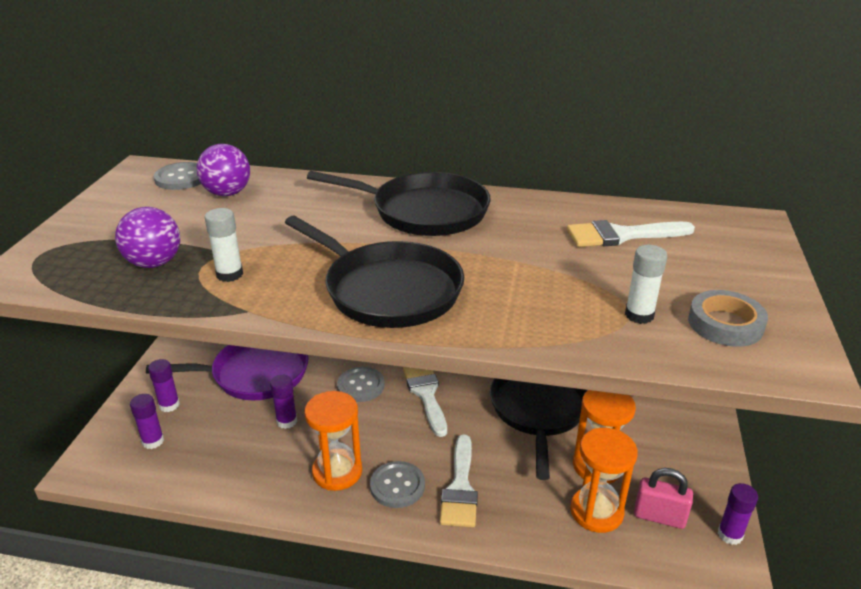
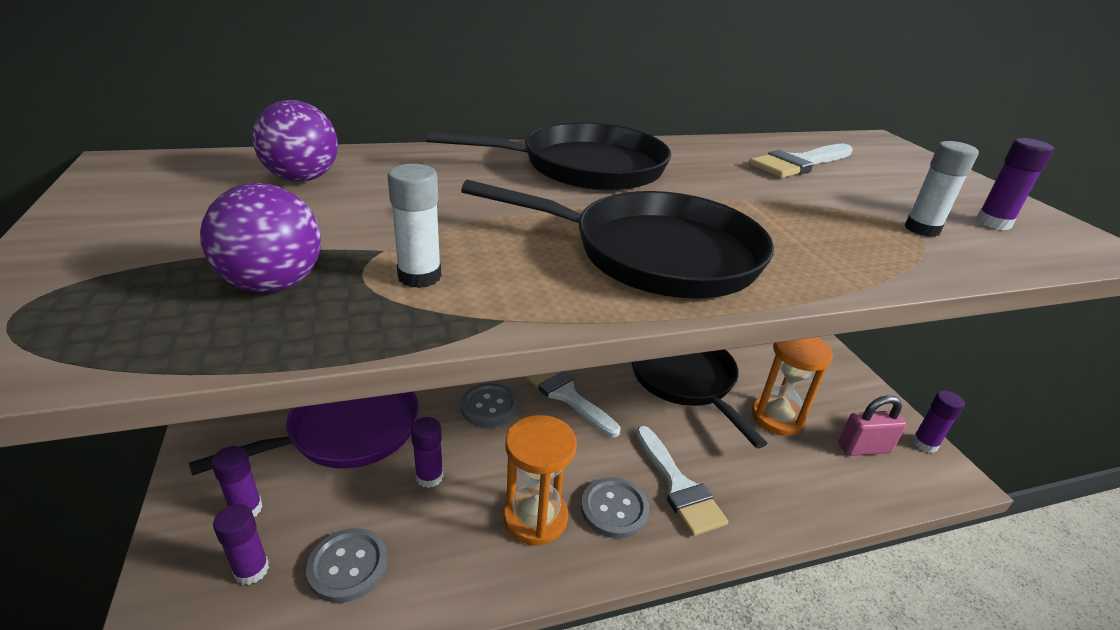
camera: 30 degrees left, 0 degrees up
grey button [154,162,201,190] -> grey button moved to [306,528,388,603]
orange hourglass [570,428,638,533] -> none
grey tape [688,290,768,347] -> purple glue stick [976,138,1054,230]

